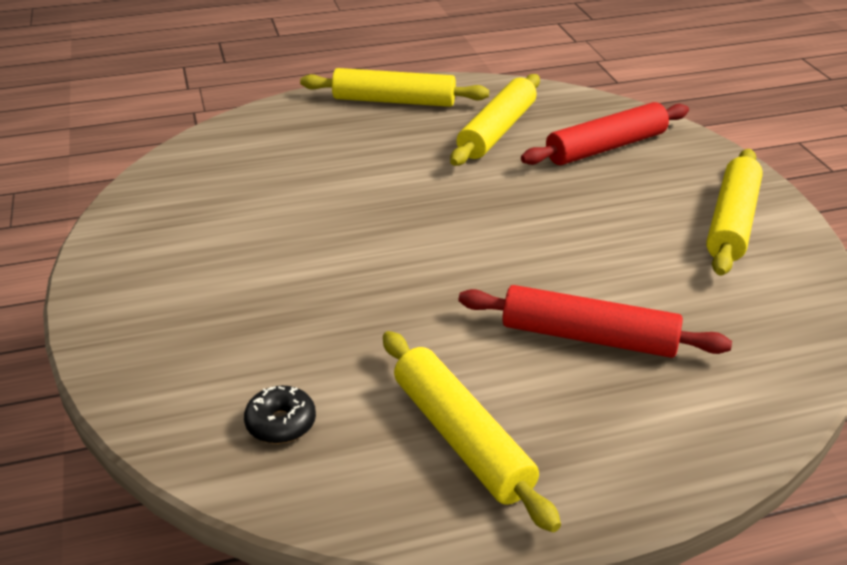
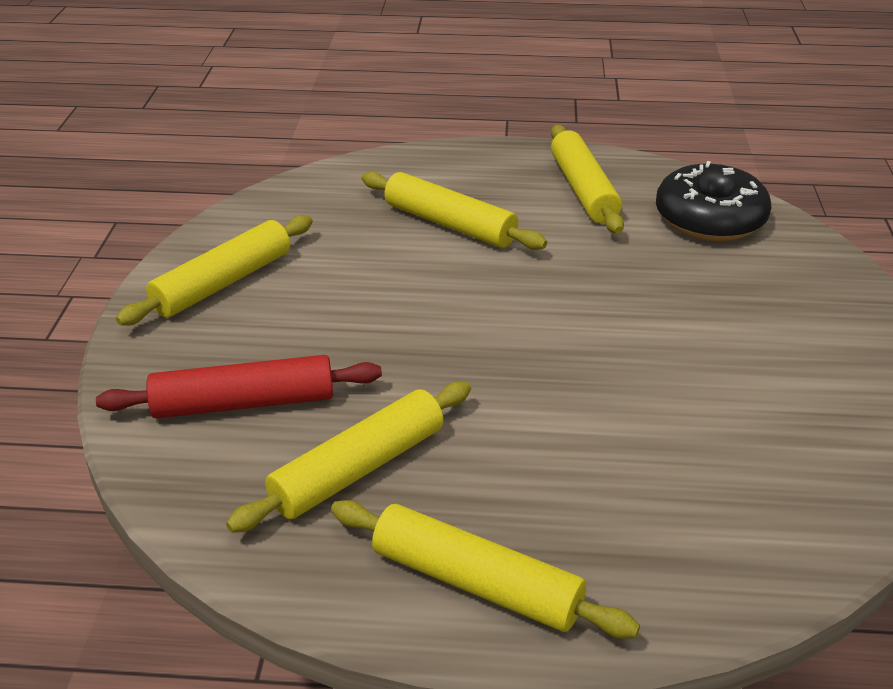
camera: 160 degrees left, 0 degrees up
black donut [244,386,316,444] -> black donut [656,161,771,241], size x2.12
red rolling pin [458,285,732,358] -> yellow rolling pin [361,171,547,250]

